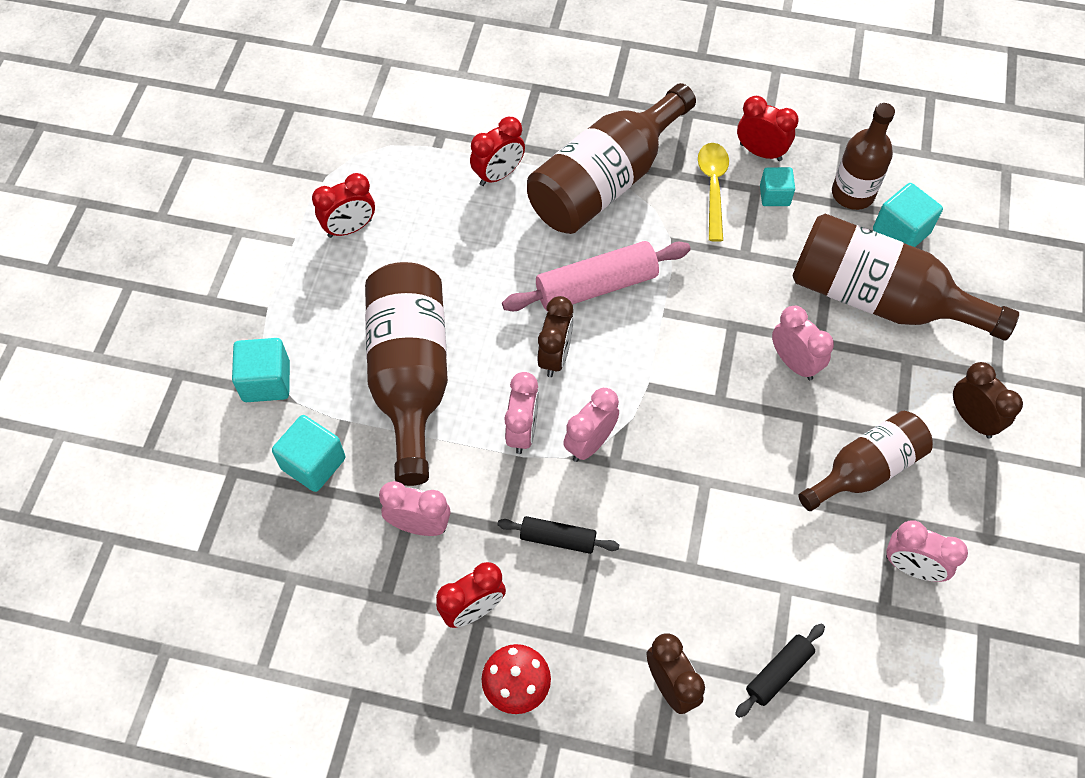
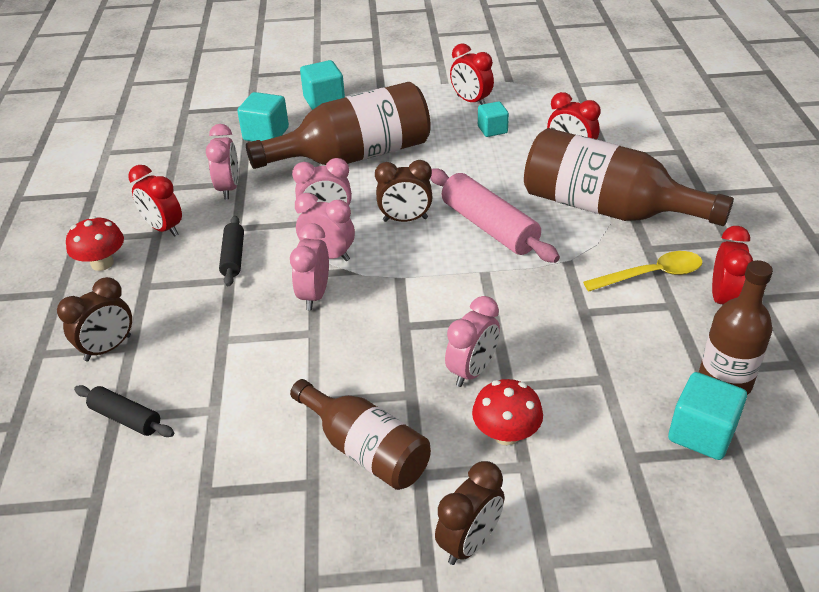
camera: 75 degrees right, 20 degrees down
turquoise cube [760,167,795,206] -> turquoise cube moved to [478,101,509,137]
brown bottle [792,213,1019,340] -> none
pink clock [886,520,968,582] -> pink clock moved to [290,223,329,310]
none -> red mushroom [472,379,543,445]

